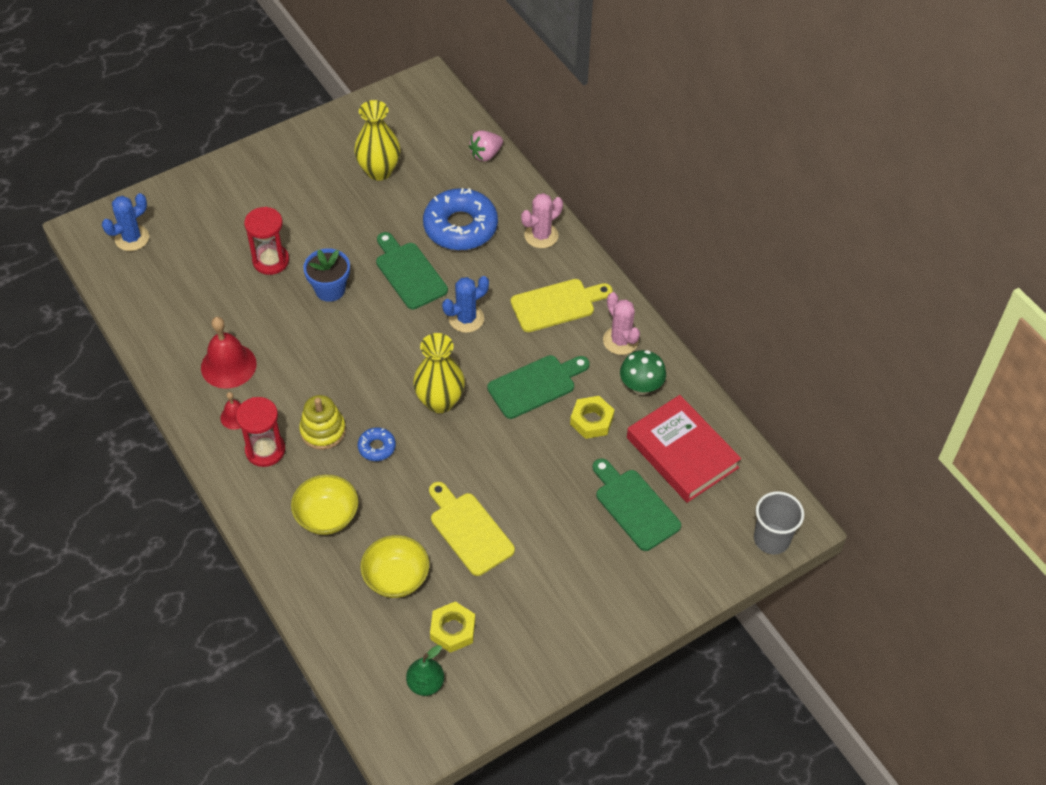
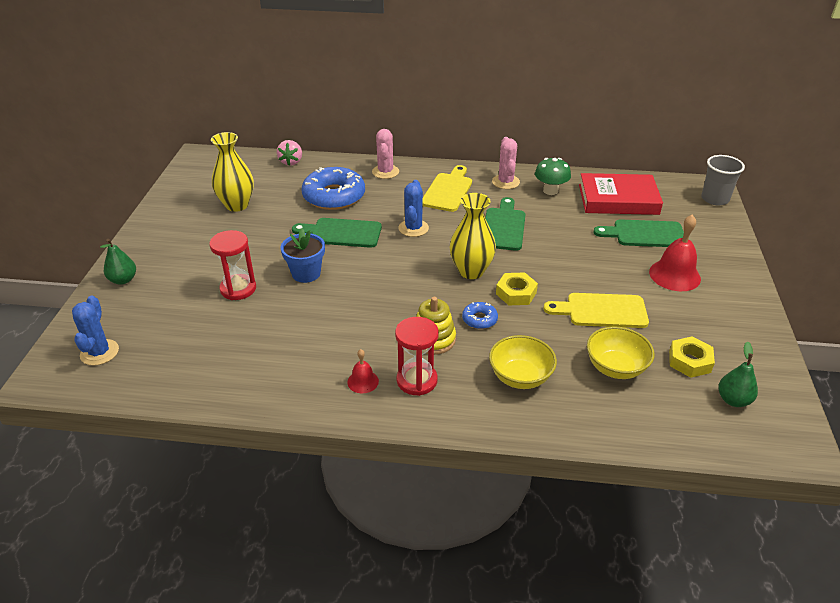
camera: 50 degrees left, 15 degrees down
red bell [201,317,257,389] -> red bell moved to [649,214,701,291]
yellow nut [570,396,615,439] -> yellow nut moved to [496,272,538,305]
pink cactus [603,292,640,355] -> pink cactus turned 75 degrees clockwise [492,137,520,189]
none -> green pear [100,239,136,285]

